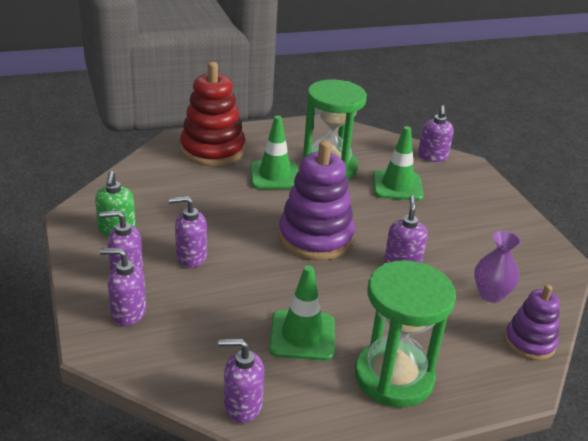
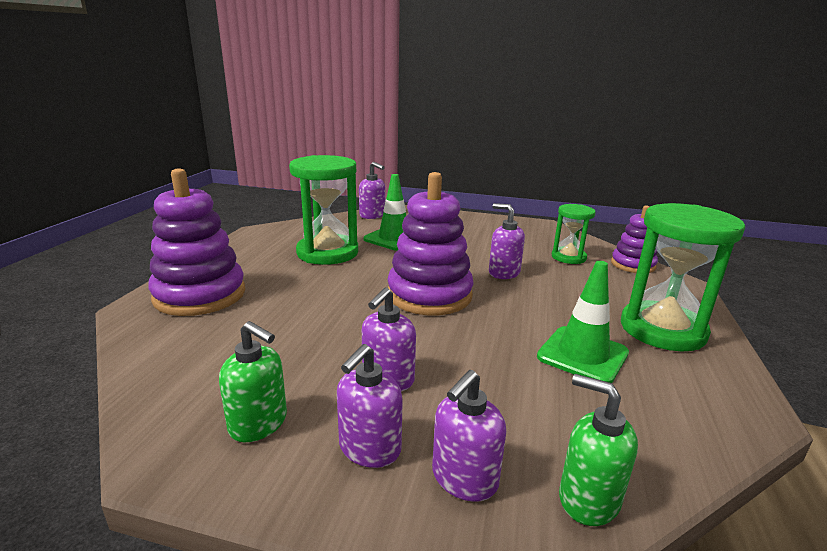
camera: 55 degrees left, 10 degrees down
red stacking toy [180,62,245,166] -> purple stacking toy [148,168,245,316]
purple soap dispenser [218,339,264,423] -> none
green traffic cone [250,116,298,189] -> none
purple vase [474,231,521,303] -> green hourglass [552,204,596,264]
none -> green soap dispenser [559,374,638,526]

